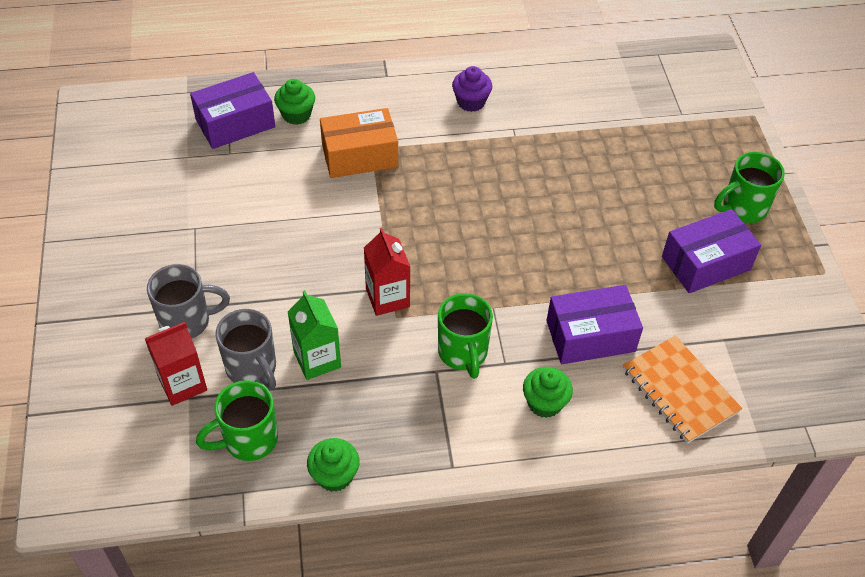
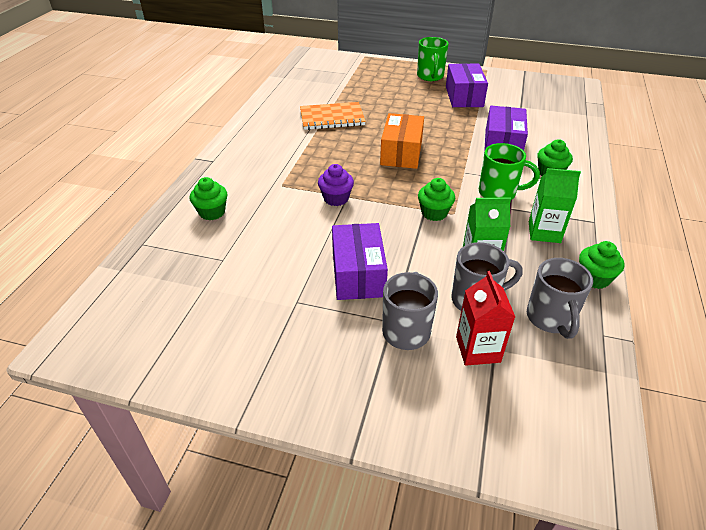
camera: 65 degrees left, 10 degrees down
purple box [190,72,275,149] -> purple box moved to [332,223,388,300]
green mug [196,380,278,461] -> grey mug [527,258,593,339]
orange box [320,108,398,178] -> orange box moved to [380,113,424,169]
red carton [364,228,411,316] -> green cupcake [418,178,455,221]
purple cupcake [452,66,492,112] -> purple cupcake moved to [318,164,354,206]
orange notebook [623,335,742,444] -> orange notebook moved to [300,102,366,130]
none -> green carton [529,168,581,243]

